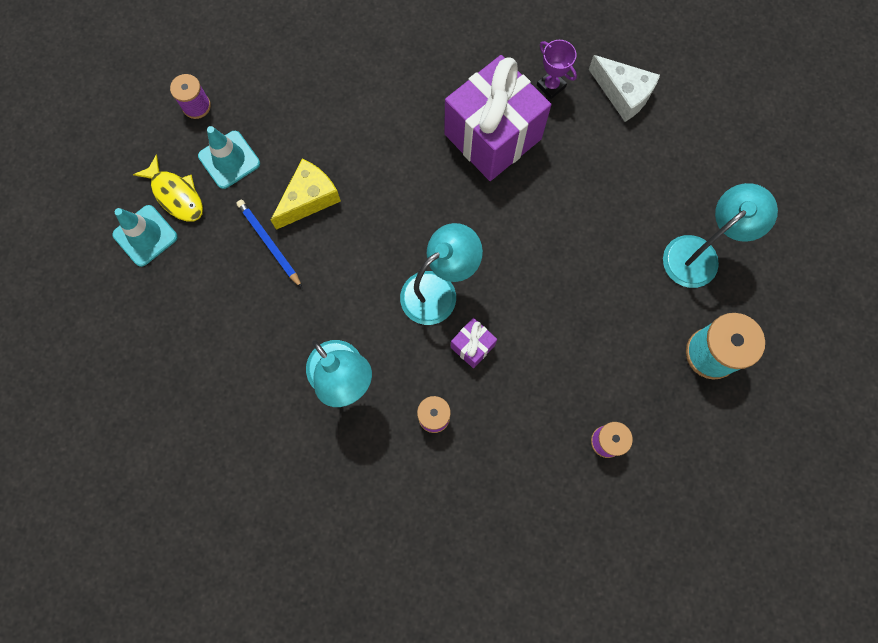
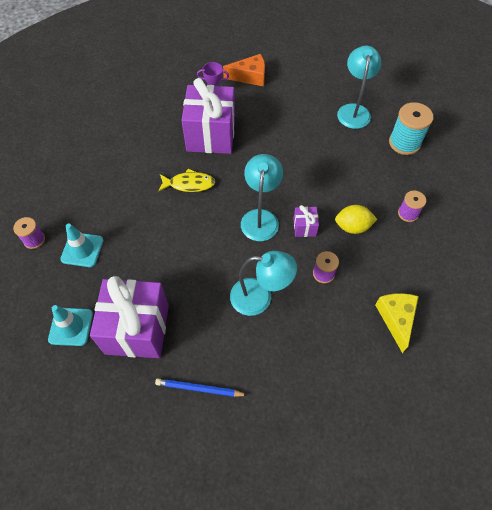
camera: 45 degrees left, 15 degrees down
yellow fish [133,154,203,222] -> yellow fish moved to [158,169,215,192]
blue pencil [236,200,302,288] -> blue pencil moved to [155,378,247,397]
yellow cheese [271,159,341,230] -> yellow cheese moved to [375,293,419,353]
white cheese [589,55,660,122] -> orange cheese [223,54,265,86]
none -> purple gift [90,276,169,358]
none -> yellow lemon [335,205,377,234]

